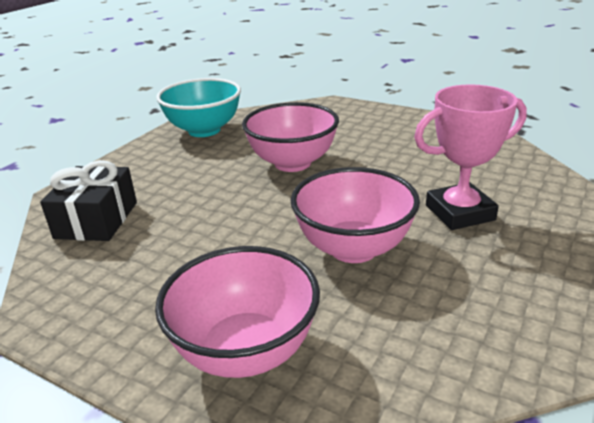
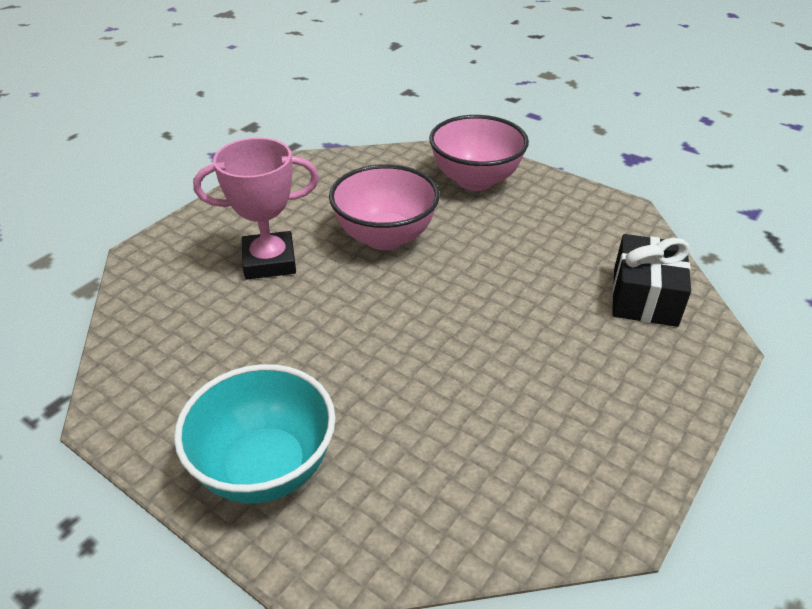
camera: 175 degrees left, 10 degrees up
turquoise bowl [156,78,241,137] -> turquoise bowl moved to [174,364,336,503]
pink bowl [242,102,339,172] -> none

